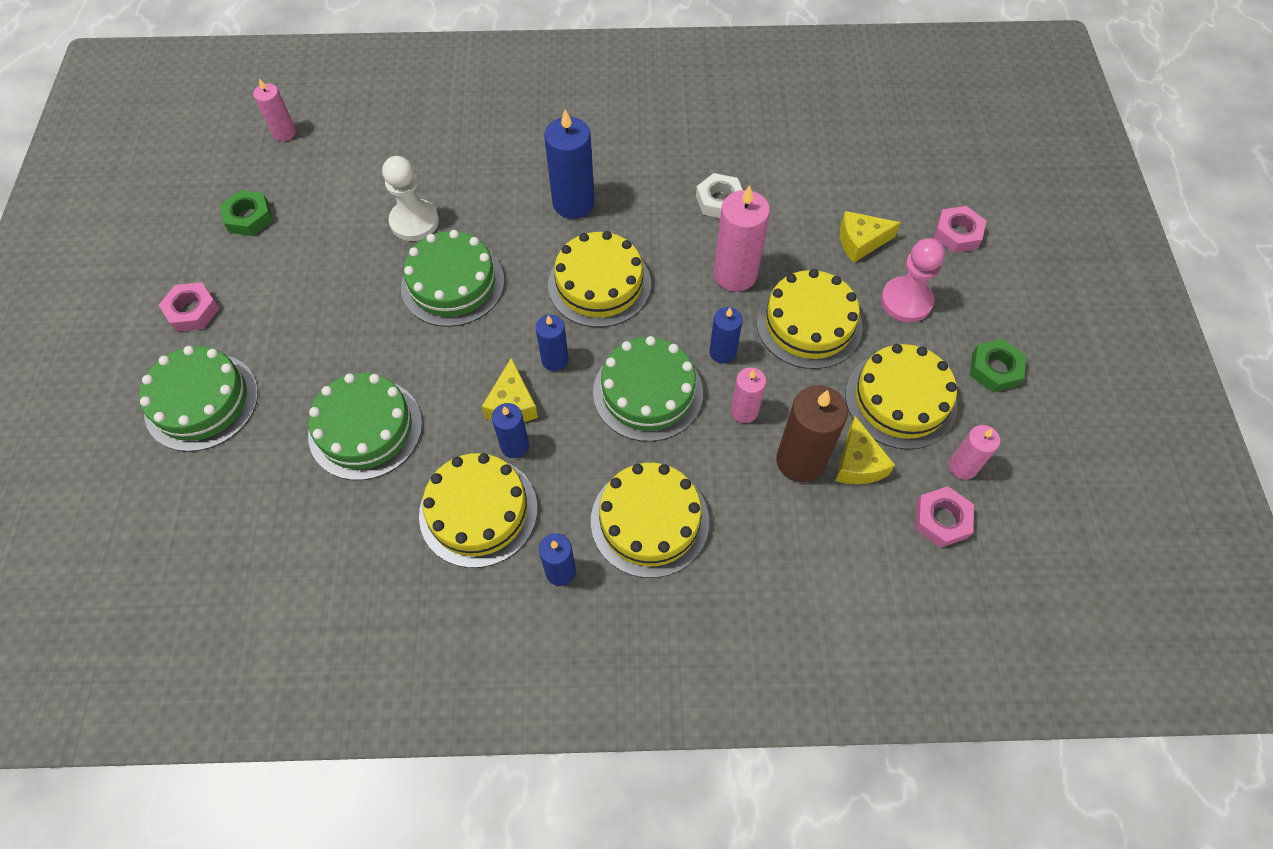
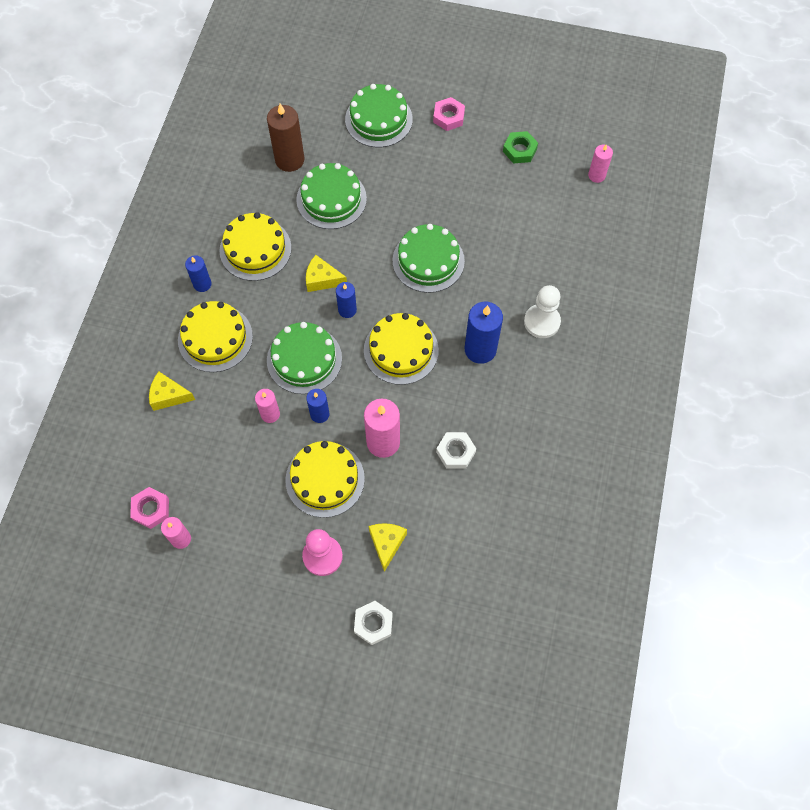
camera: 105 degrees right, 5 degrees up
white pawn [382,156,439,241] -> white pawn moved to [524,285,561,338]
blue candle [492,403,529,458] -> none
brown candle [776,385,848,483] -> brown candle moved to [267,104,305,172]
yellow cheese [835,416,895,484] -> yellow cheese moved to [149,372,195,411]
yellow cake [845,344,958,450] -> none
pink nut [934,206,986,253] -> white nut [354,601,393,645]
green nut [970,339,1026,392] -> none

